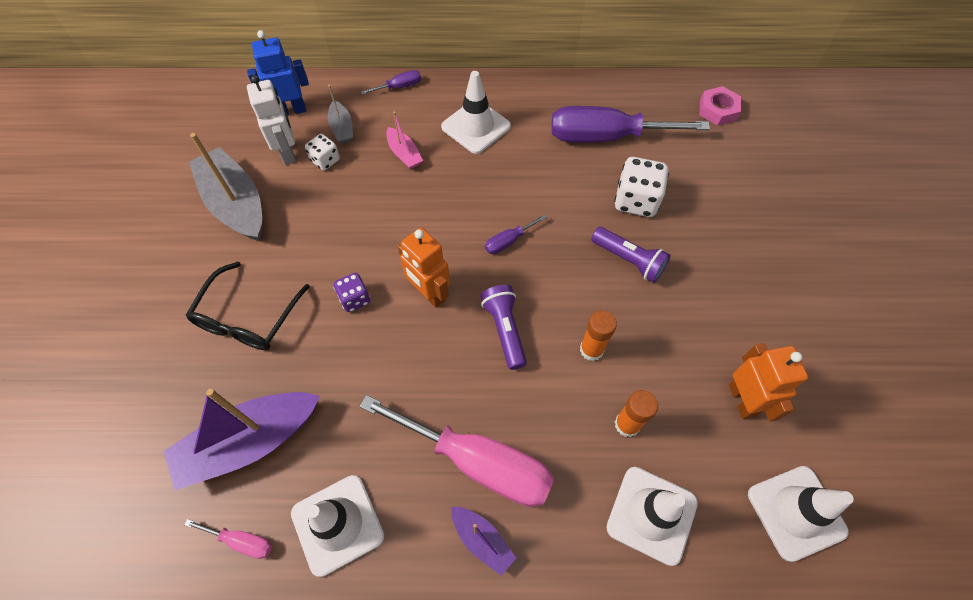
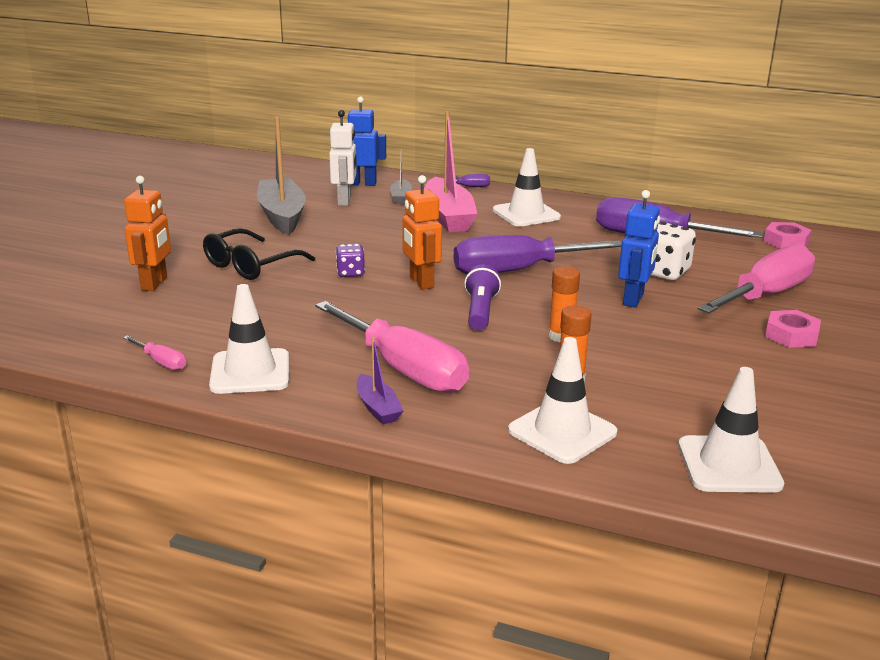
camera: 20 degrees right, 35 degrees down
purple boat [163,389,320,490] -> none
white dice [305,134,340,170] -> none
pink boat [386,112,423,169] -> pink boat [424,111,477,232], size x2.04
purple screwdriver [485,214,547,254] -> purple screwdriver [454,235,622,274], size x2.37
purple flashlight [591,227,671,283] -> blue robot [618,190,660,307]
orange robot [729,343,808,422] -> orange robot moved to [124,176,171,291]
none -> pink screwdriver [698,244,815,314]
none -> pink nut [765,310,821,348]

